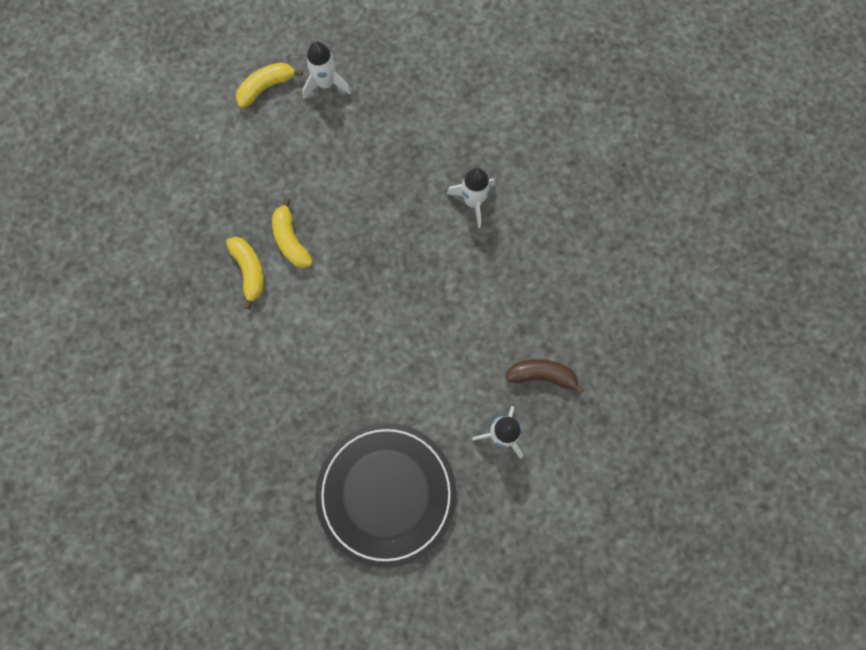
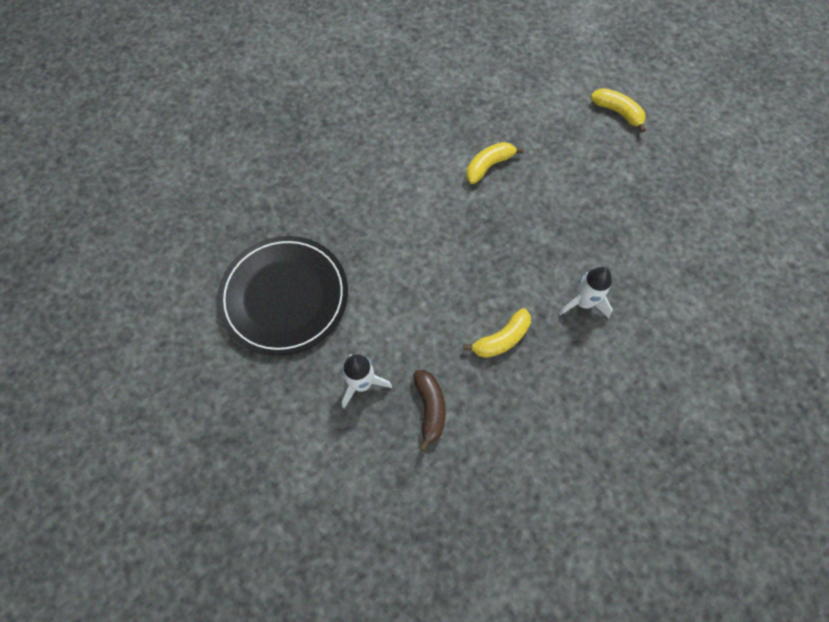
camera: 75 degrees right, 10 degrees down
yellow banana [226,237,264,310] -> yellow banana moved to [463,308,531,358]
white rocket [302,41,352,100] -> none

